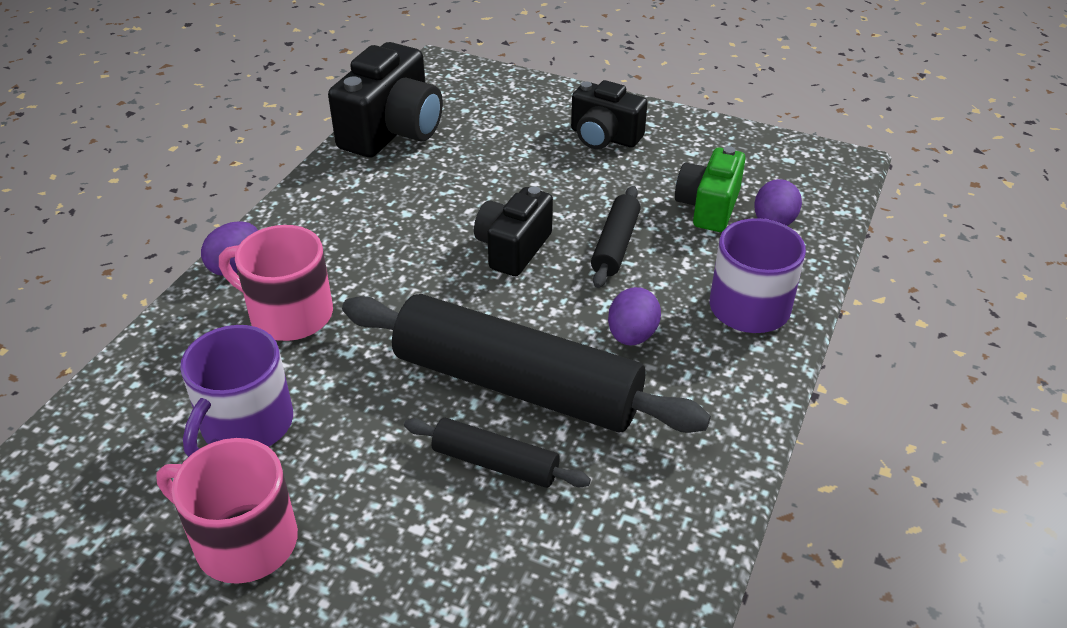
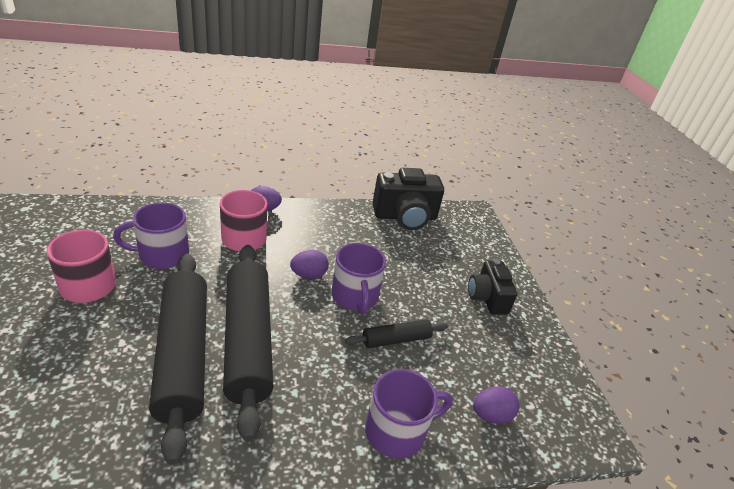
camera: 50 degrees right, 5 degrees down
black rolling pin [404,418,591,488] -> black rolling pin [149,253,207,465], size x2.11
black camera [474,186,553,276] -> purple mug [332,243,386,315]
purple egg [608,287,661,346] -> purple egg moved to [290,250,329,279]
green camera [675,146,746,232] -> none

